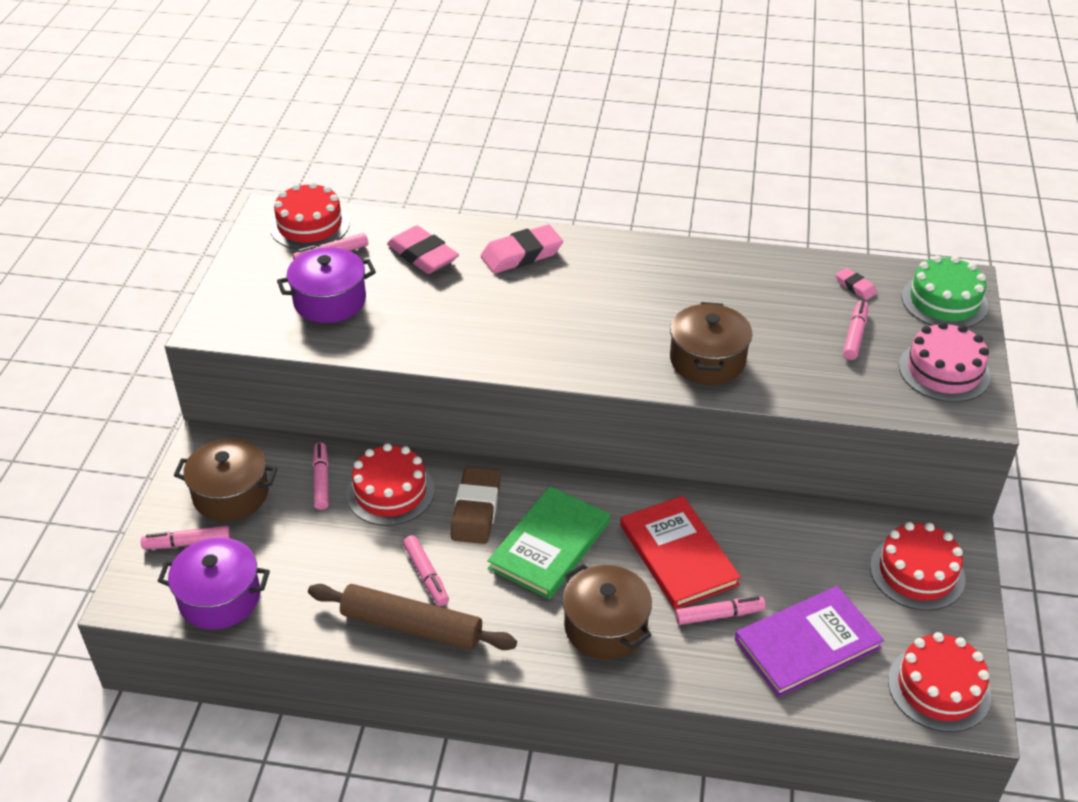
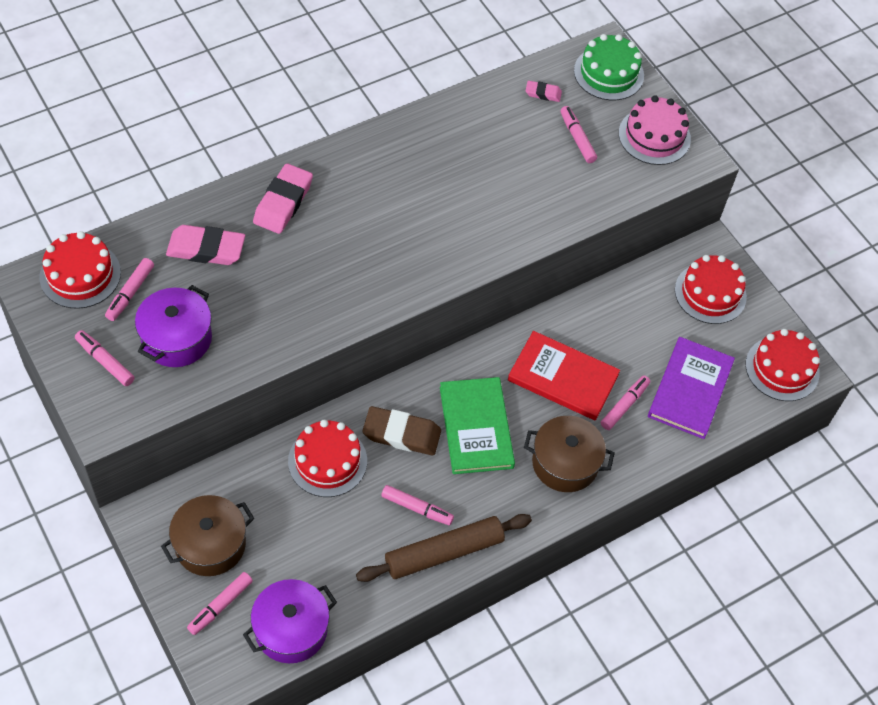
camera: 45 degrees left, 15 degrees up
pink marker [312,442,329,510] -> pink marker moved to [75,330,135,386]
brown eraser [451,467,501,544] -> brown eraser turned 45 degrees counterclockwise [363,406,441,455]
brown pot [670,302,753,385] -> none

